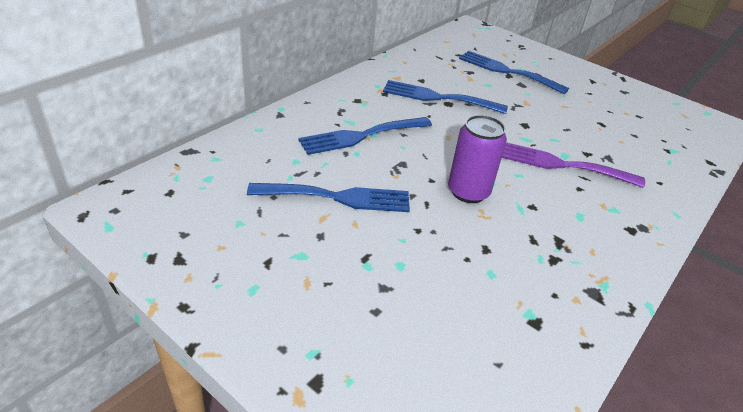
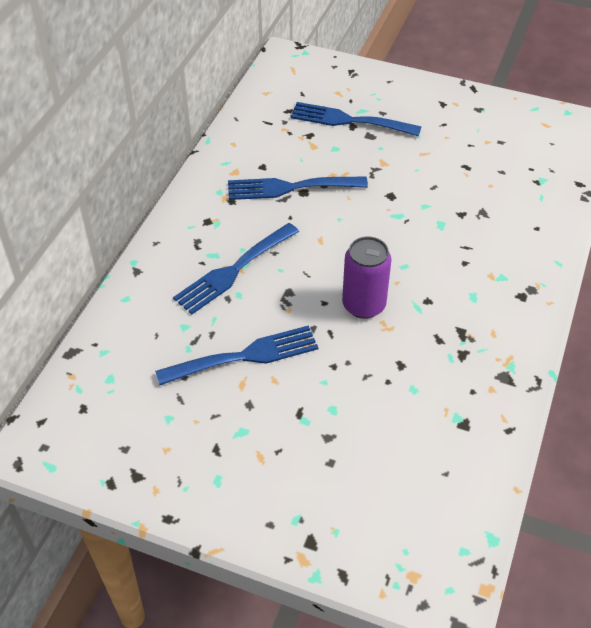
camera: 15 degrees left, 10 degrees up
purple fork [502,142,645,188] -> none

